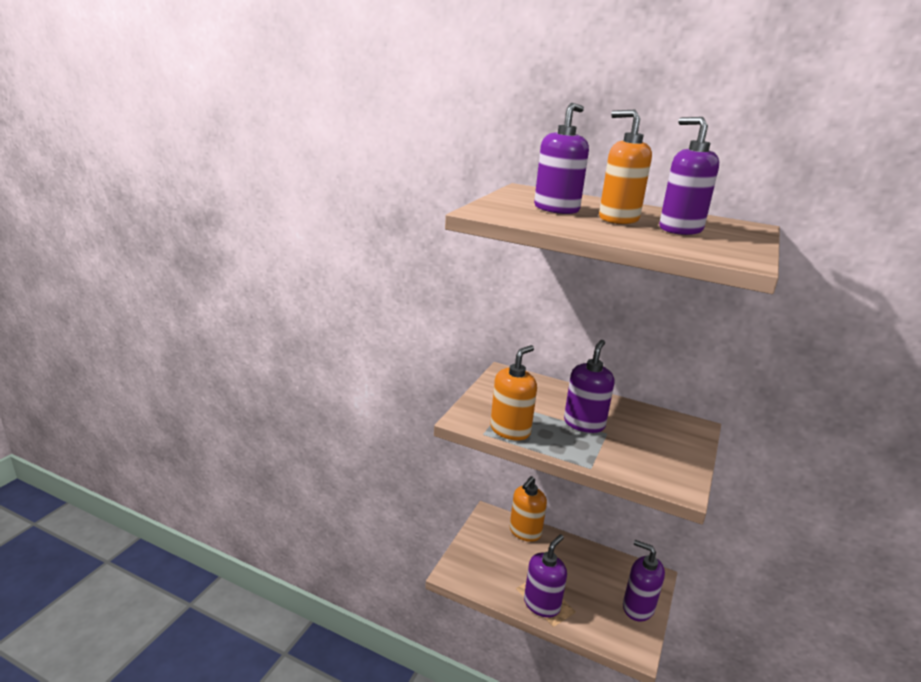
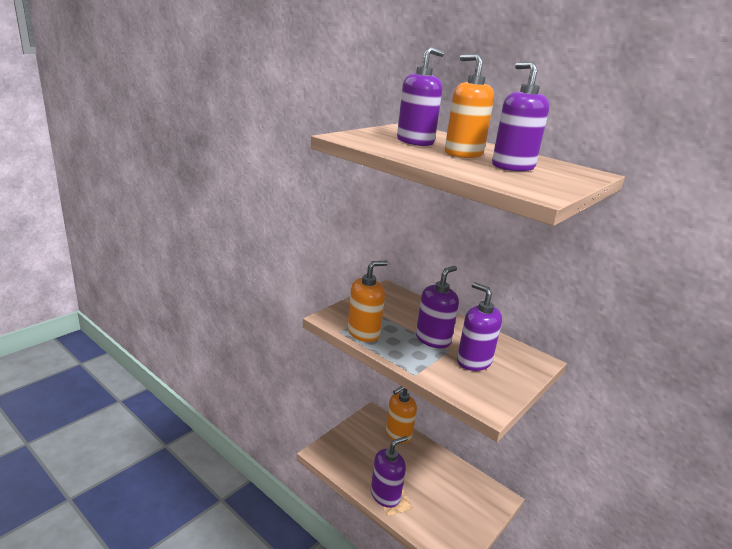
camera: 15 degrees right, 0 degrees up
purple soap dispenser [623,540,665,621] -> purple soap dispenser moved to [457,282,502,371]

